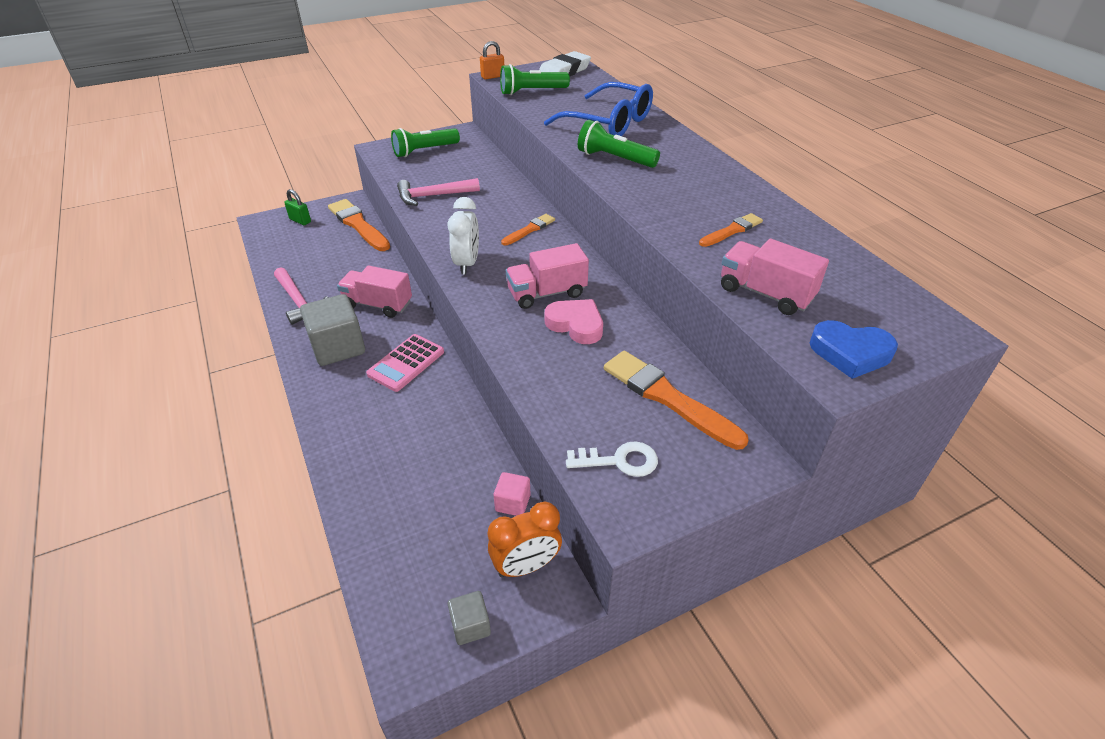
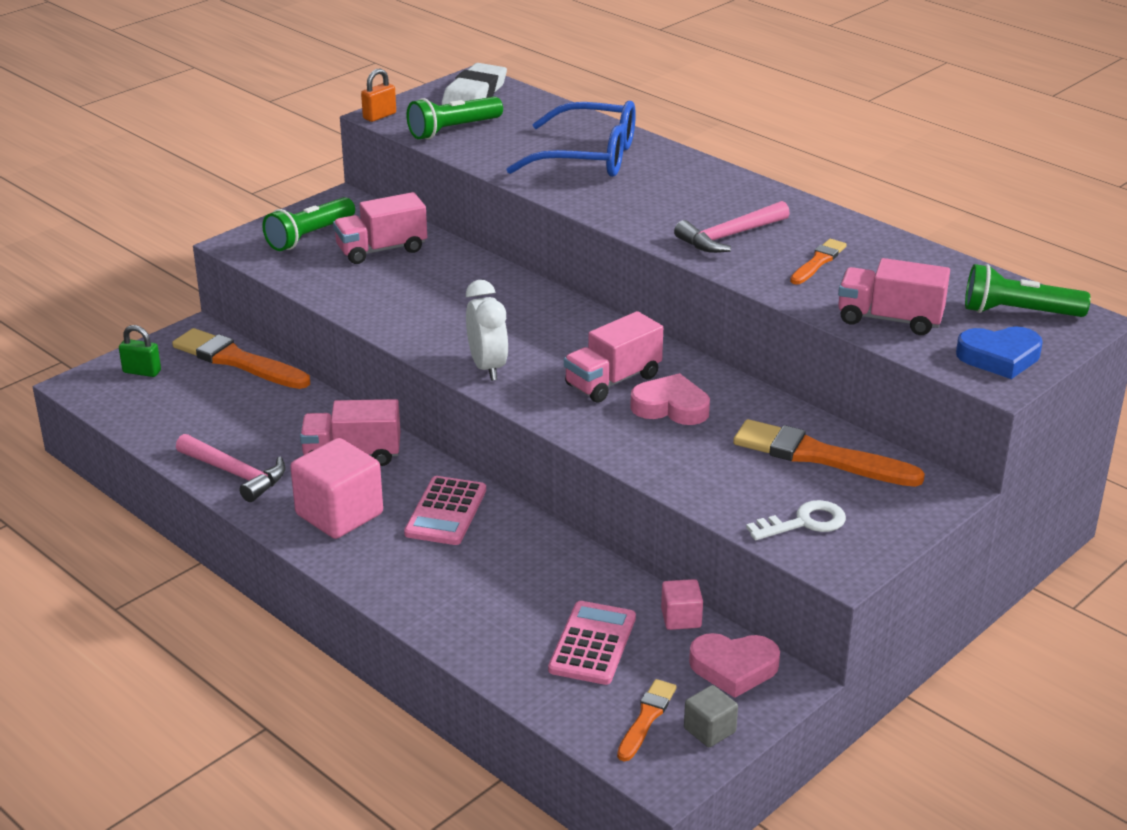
camera: 20 degrees left, 10 degrees down
grey cube [300,294,365,366] -> pink cube [290,438,383,539]
pink hammer [397,178,480,206] -> pink hammer moved to [674,201,790,253]
orange clock [488,502,562,578] -> pink heart [689,633,780,698]
orange brush [501,214,555,245] -> orange brush moved to [617,679,677,761]
green flashlight [578,120,660,168] -> green flashlight moved to [965,264,1091,317]
none -> pink truck [333,192,427,264]
none -> pink calculator [548,601,636,685]

